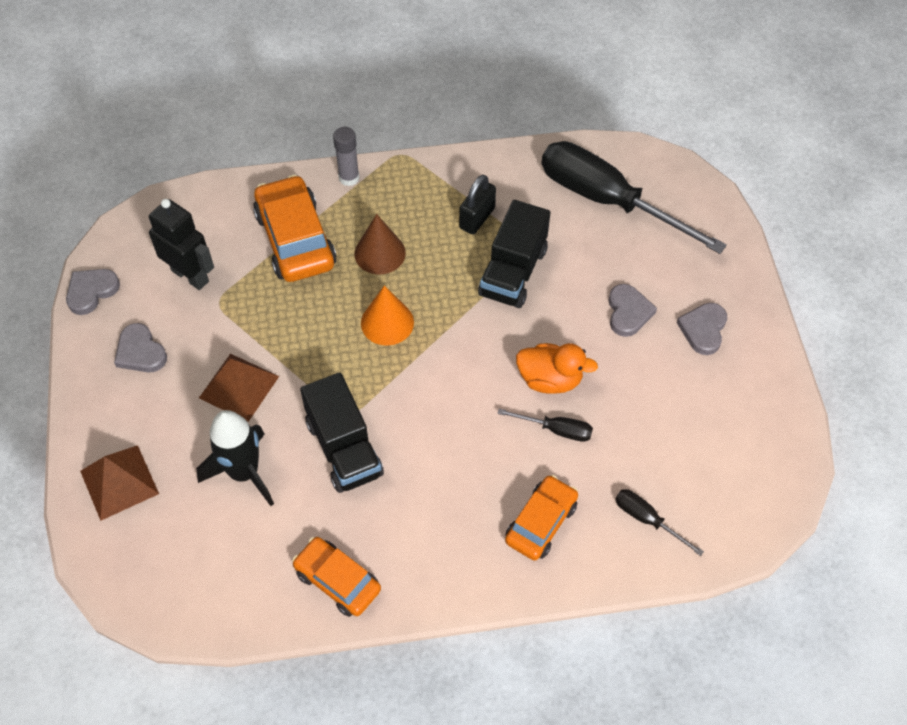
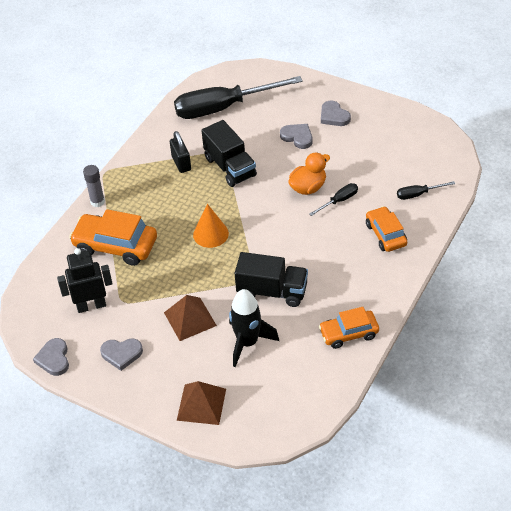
camera: 50 degrees left, 10 degrees down
brown cone [354,214,406,274] -> none

